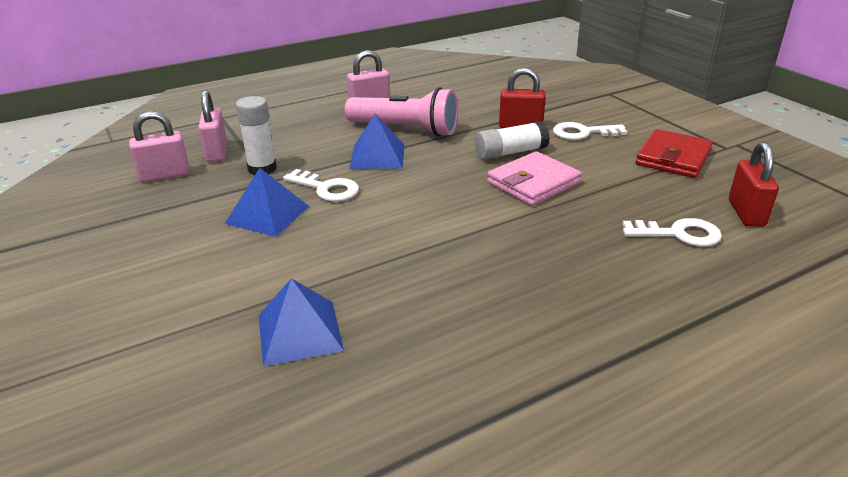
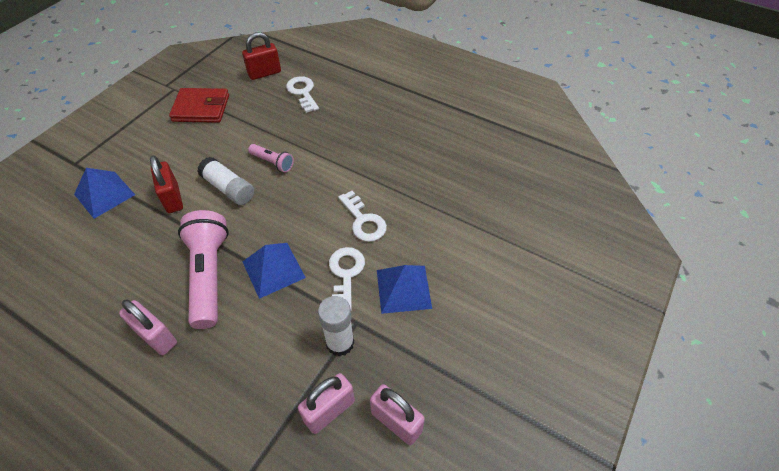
camera: 120 degrees left, 20 degrees up
blue pyramid [259,278,344,367] -> blue pyramid moved to [74,168,135,219]
pink wallet [487,151,582,206] -> pink flashlight [248,144,294,172]
white key [553,122,628,140] -> white key moved to [338,191,387,242]

